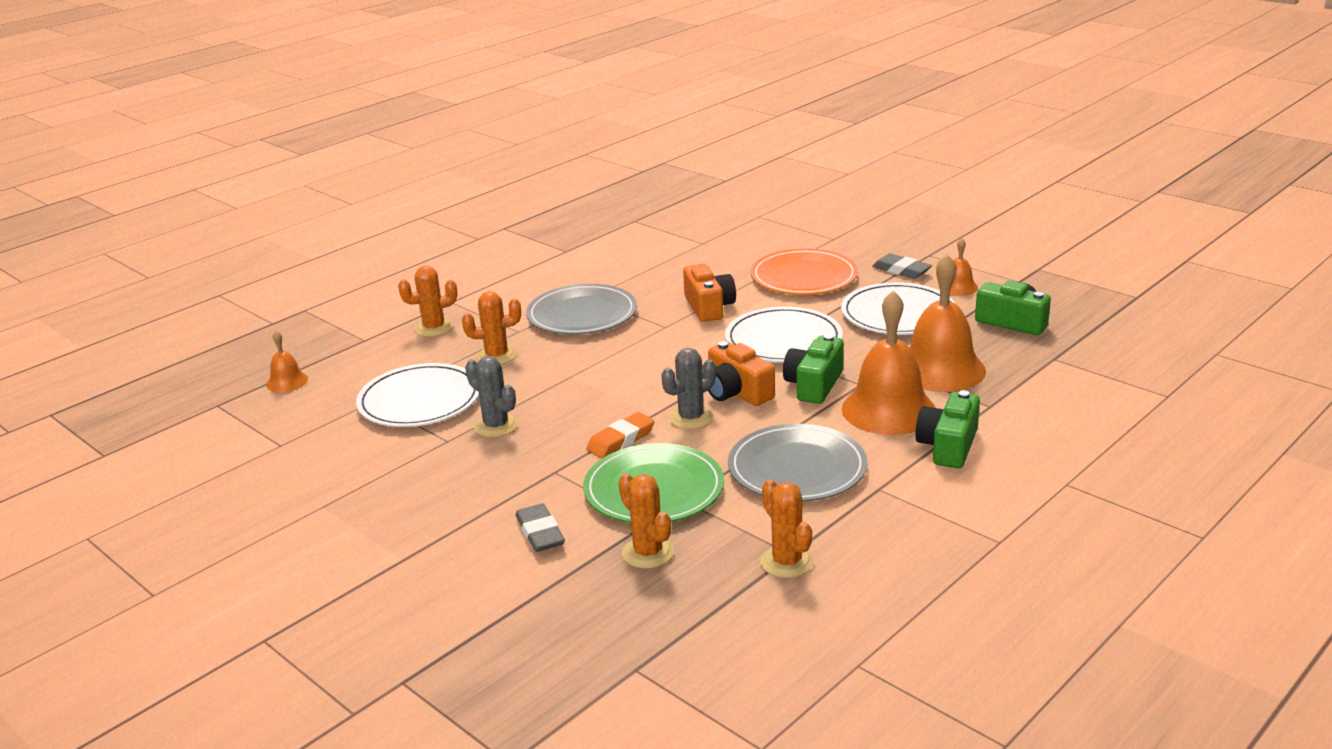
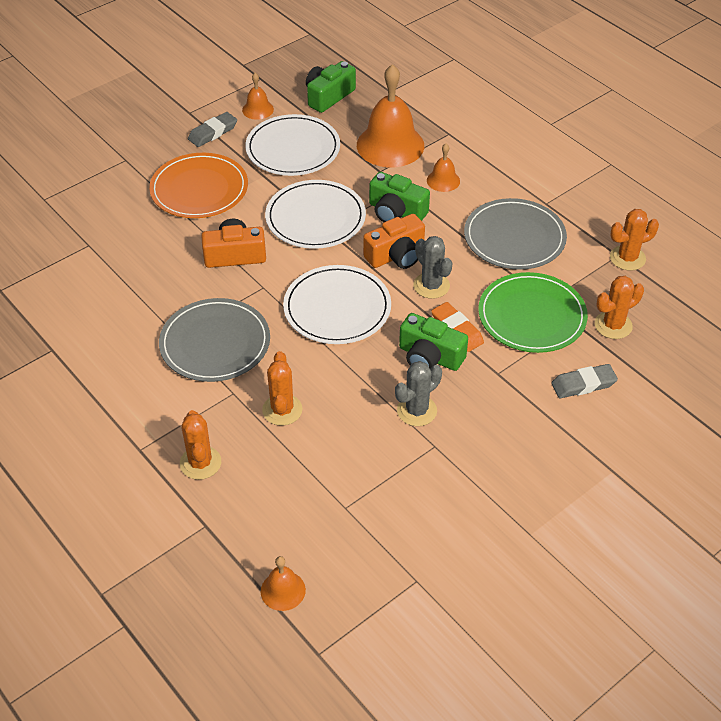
camera: 85 degrees left, 20 degrees up
white plate [356,363,479,427] -> white plate moved to [283,265,391,344]
orange bell [842,290,935,435] -> orange bell [427,144,460,192], size x0.48
green camera [915,390,980,468] -> green camera moved to [399,313,468,371]

